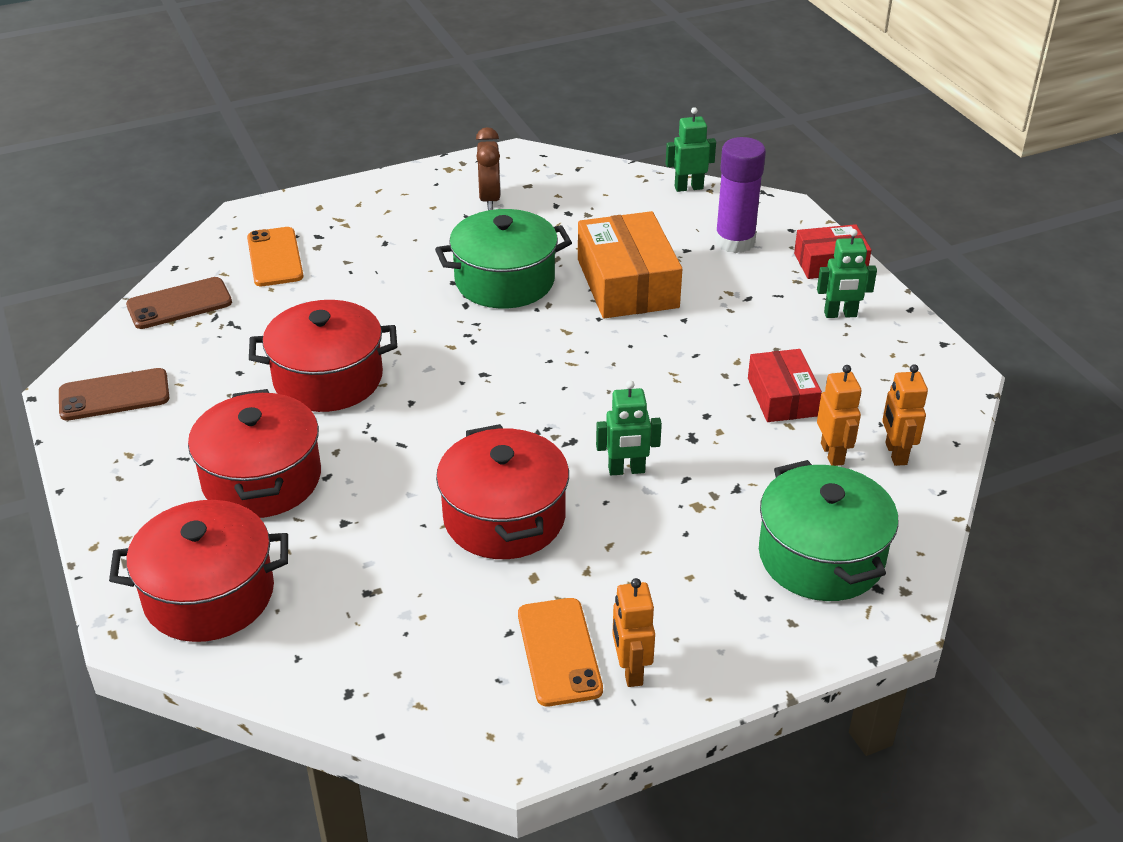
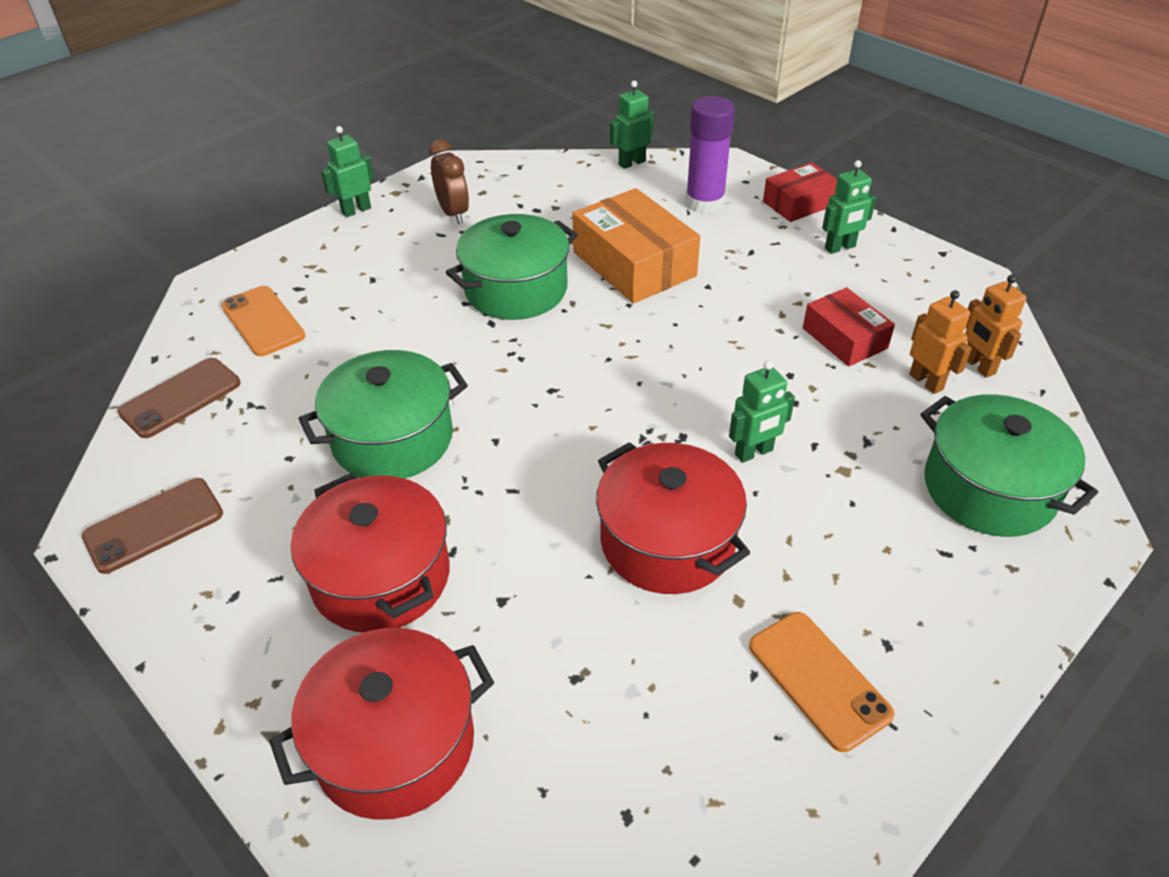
camera: 20 degrees left, 5 degrees up
red pot [249,300,397,412] -> green pot [299,350,468,479]
orange robot [612,578,655,687] -> none
none -> green robot [321,126,374,217]

